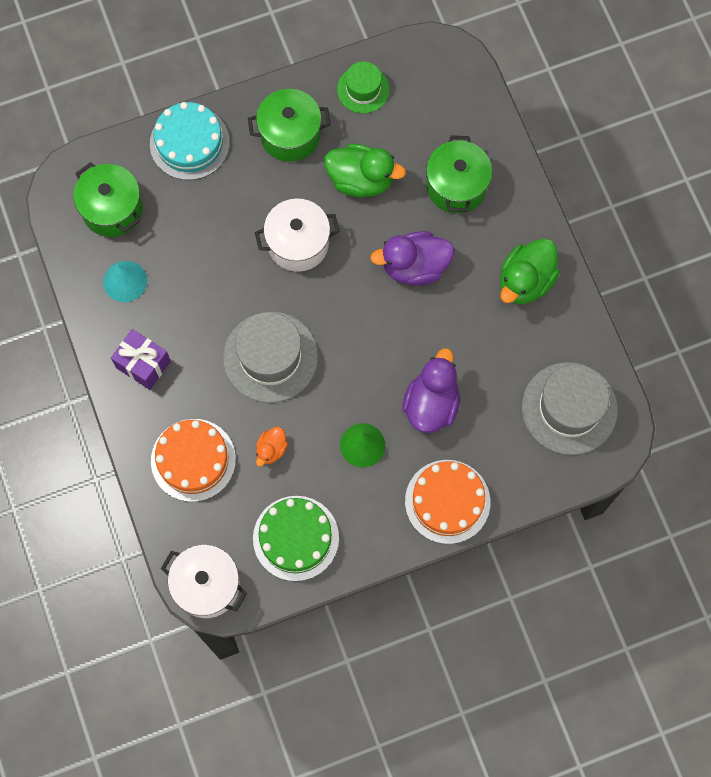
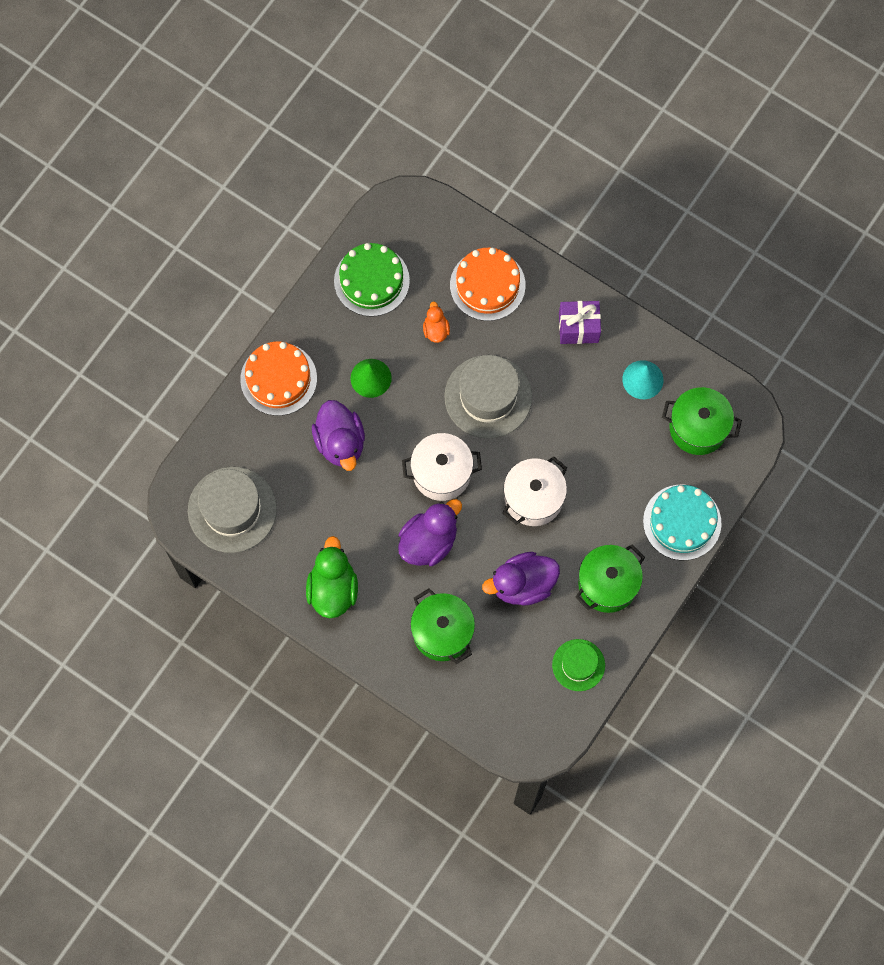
camera: 145 degrees right, 0 degrees up
white pot [161,545,247,618] -> white pot moved to [402,433,482,501]
green duck [324,144,406,197] -> purple duck [482,552,560,606]

